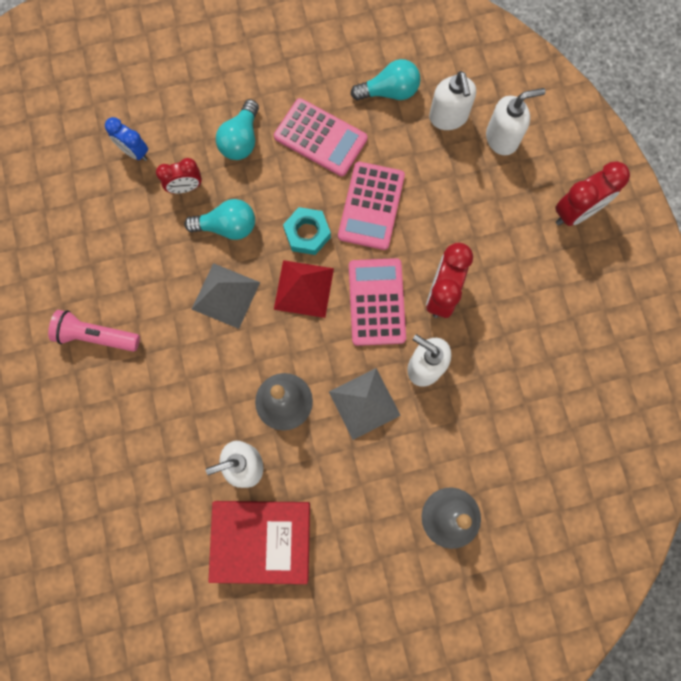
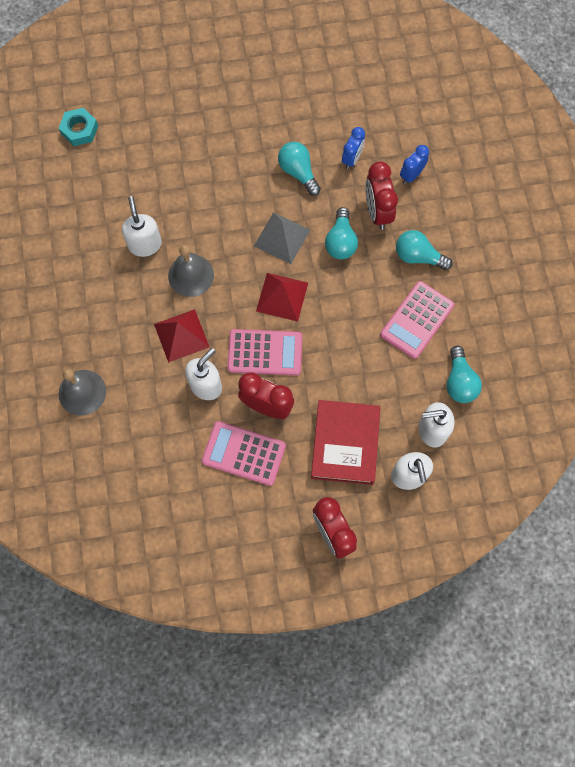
camera: 95 degrees right, 5 degrees down
pink flashlight [48,310,140,352] -> none
red clock [156,158,202,194] -> red clock [365,161,398,230], size x1.56
red book [208,501,310,584] -> red book moved to [311,400,380,485]
turquoise nut [283,207,331,255] -> turquoise nut moved to [59,108,98,146]
grey pyramid [329,368,401,440] -> red pyramid [154,309,209,363]
pink calculator [338,162,405,250] -> pink calculator moved to [202,421,286,486]
none -> turquoise light bulb [278,142,321,196]
none -> blue clock [342,127,365,169]

